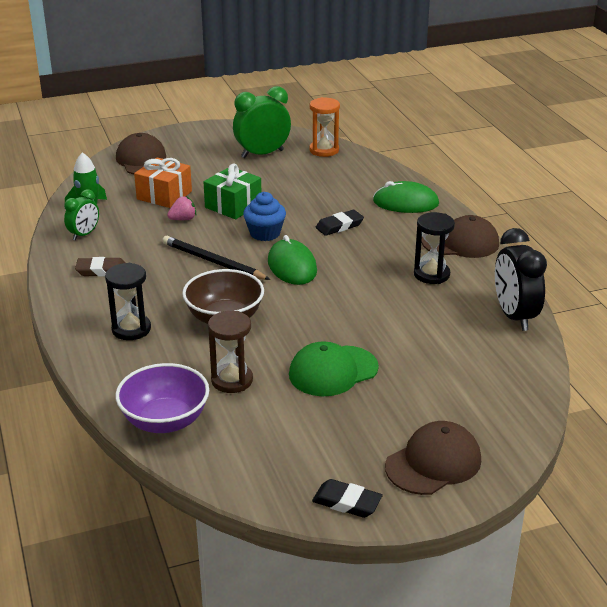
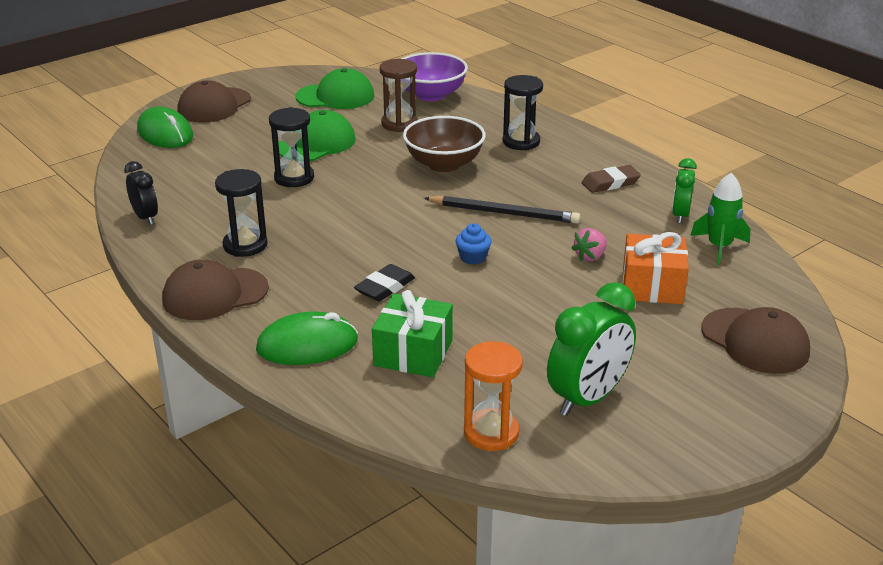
camera: 160 degrees right, 0 degrees up
green gift [203,164,261,219] -> green gift moved to [372,290,453,377]
blue cupcake [243,192,286,241] -> blue cupcake [455,223,492,265], size x0.64
green mouse [268,235,317,285] -> green mouse moved to [137,106,193,148]
black eraser [312,479,383,518] -> none
black clock [495,228,547,331] -> black clock [124,161,158,225], size x0.58
none -> black hourglass [269,107,314,187]
none -> green cap [295,68,375,109]

